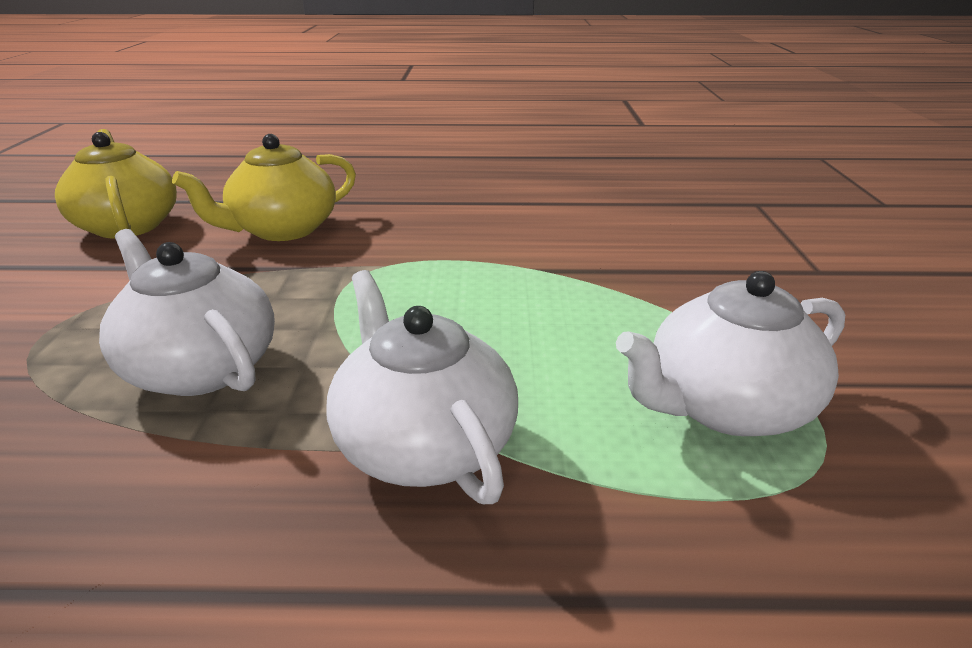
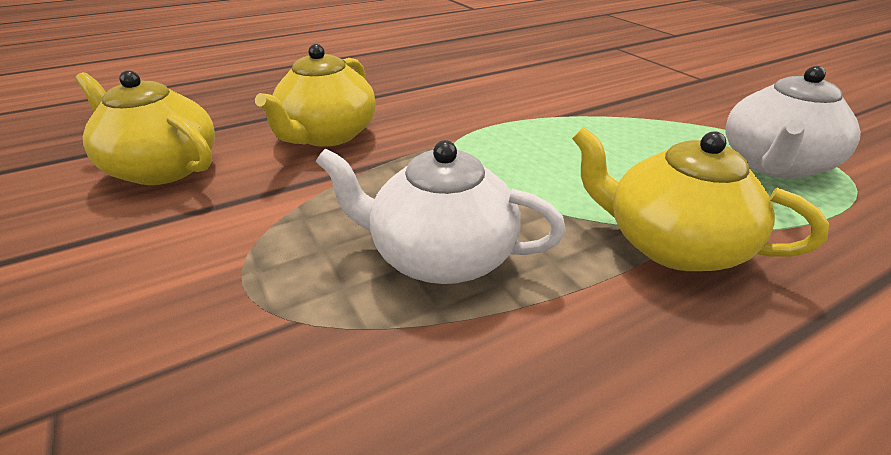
camera: 30 degrees left, 5 degrees up
white teapot [326,270,518,504] -> yellow teapot [572,127,829,271]

